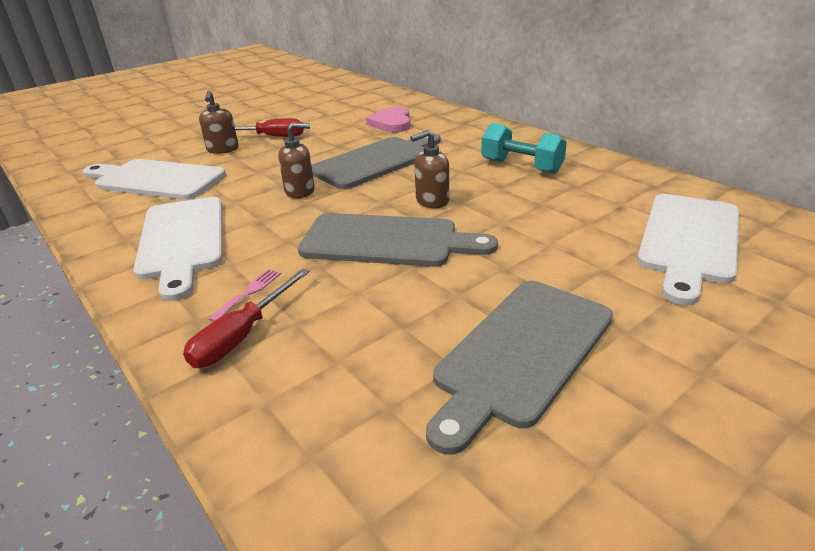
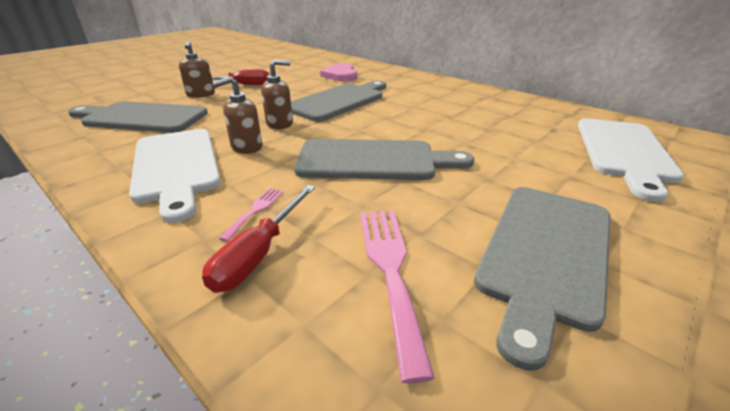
camera: 10 degrees left, 0 degrees up
white cutting board [83,159,226,200] -> grey cutting board [68,101,208,133]
brown soap dispenser [411,130,449,208] -> brown soap dispenser moved to [212,76,262,154]
turquoise dumbbell [481,123,567,174] -> none
none -> pink fork [360,210,435,383]

